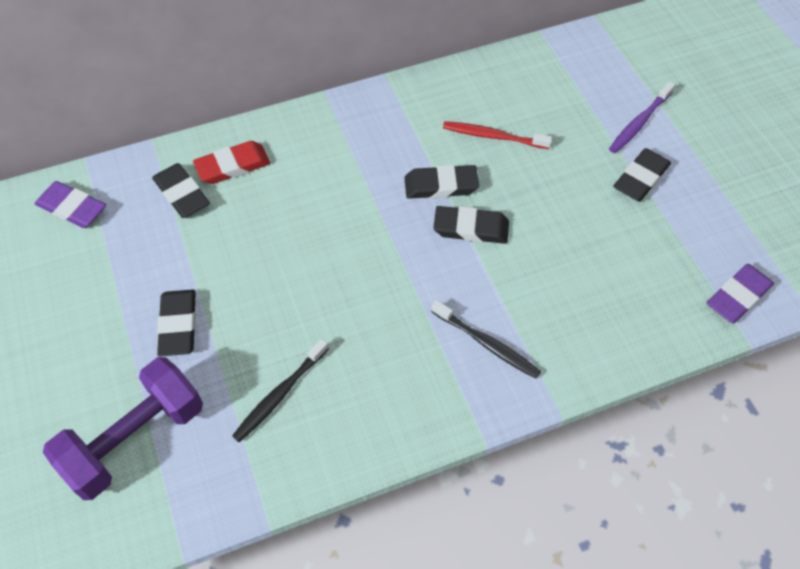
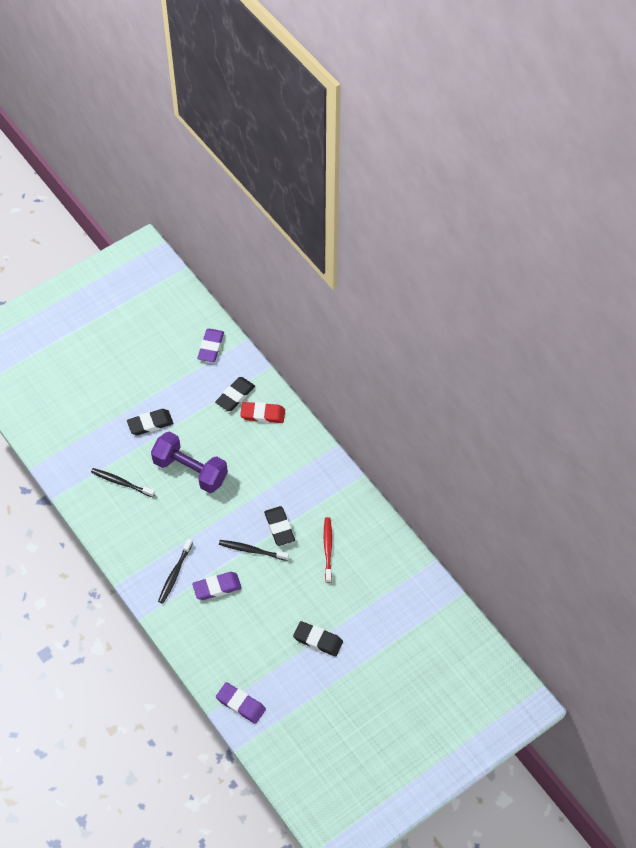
camera: 75 degrees right, 0 degrees up
purple dumbbell [43,357,203,500] -> purple dumbbell moved to [151,432,228,493]
red eraser [193,141,270,184] -> red eraser turned 45 degrees counterclockwise [240,402,285,423]
black eraser [433,206,509,244] -> black toothbrush [219,540,289,561]
purple toothbrush [609,81,675,153] -> none
none -> purple eraser [192,572,242,600]

